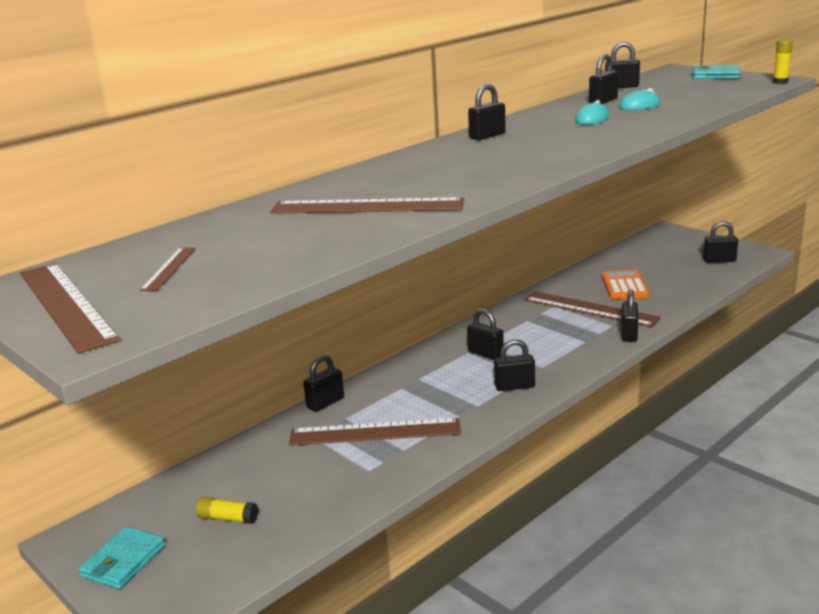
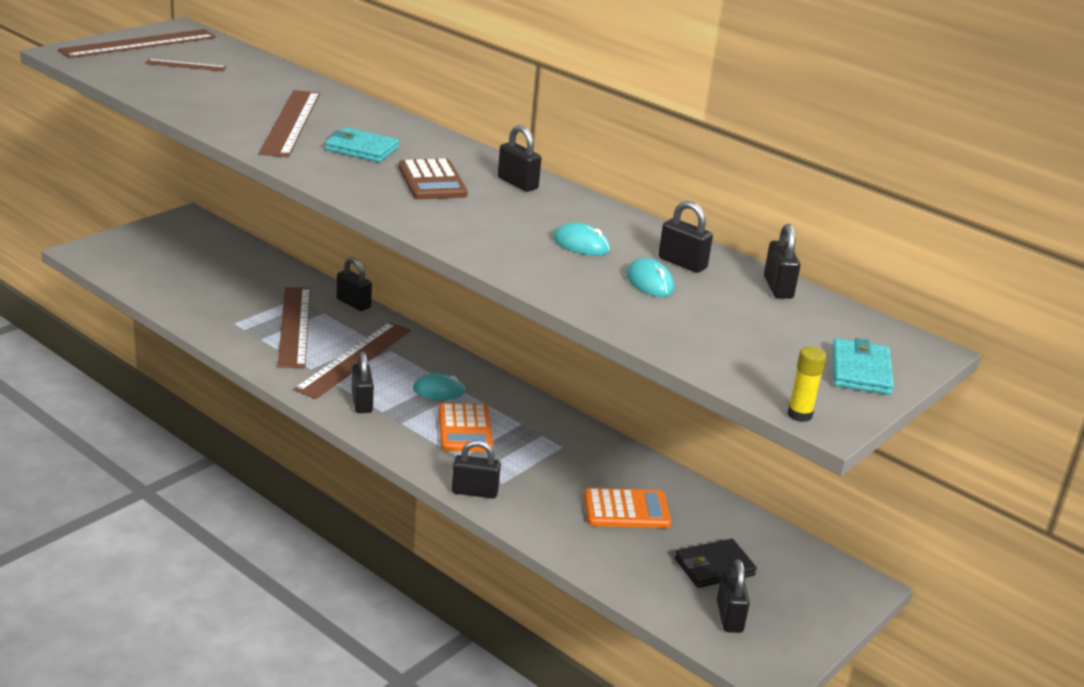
camera: 80 degrees right, 5 degrees up
turquoise wallet [78,526,165,589] -> turquoise wallet moved to [325,127,399,162]
yellow glue stick [196,497,258,524] -> none
black padlock [467,309,504,360] -> turquoise mouse [413,373,466,400]
brown ruler [524,291,661,327] -> brown ruler moved to [293,322,411,399]
none -> brown calculator [399,158,468,199]
none -> orange calculator [438,403,493,452]
none -> black wallet [675,539,757,588]

